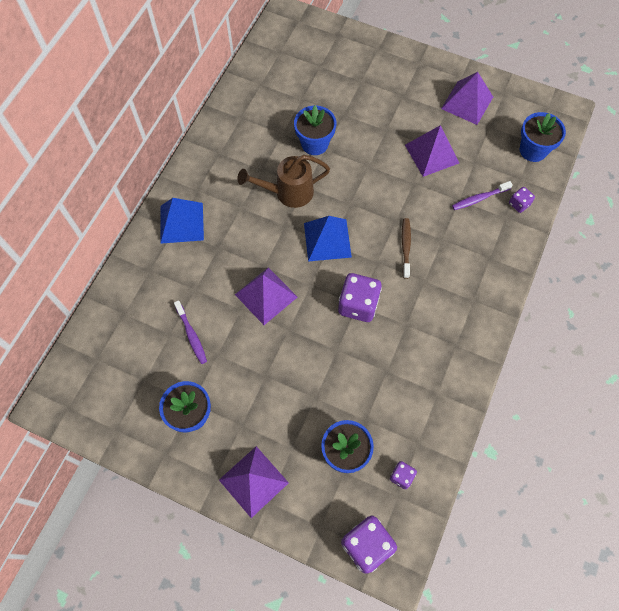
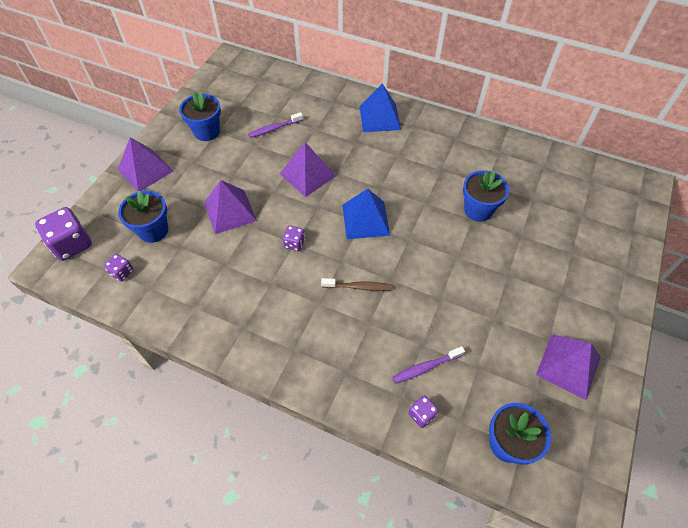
camera: 90 degrees right, 10 degrees down
brown watering can [237,155,330,208] -> none
purple dice [338,273,382,322] -> purple dice [283,226,305,251], size x0.52
purple pyramid [405,125,459,177] -> purple pyramid moved to [204,180,257,234]
purple toothbrush [452,181,513,210] -> purple toothbrush turned 90 degrees counterclockwise [392,346,465,384]

